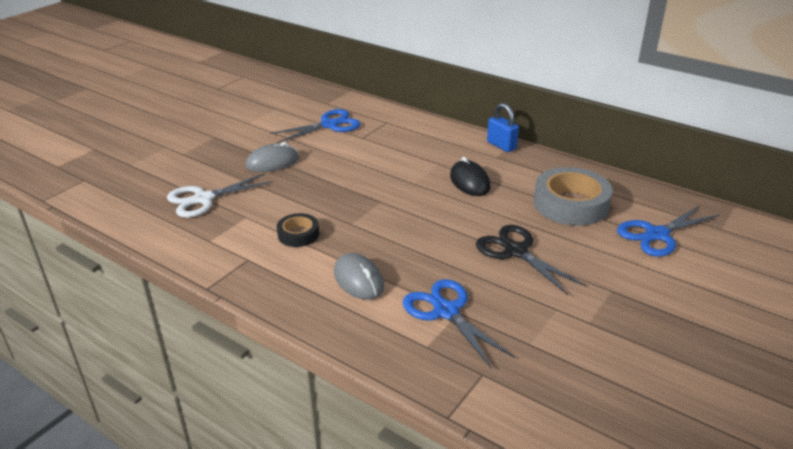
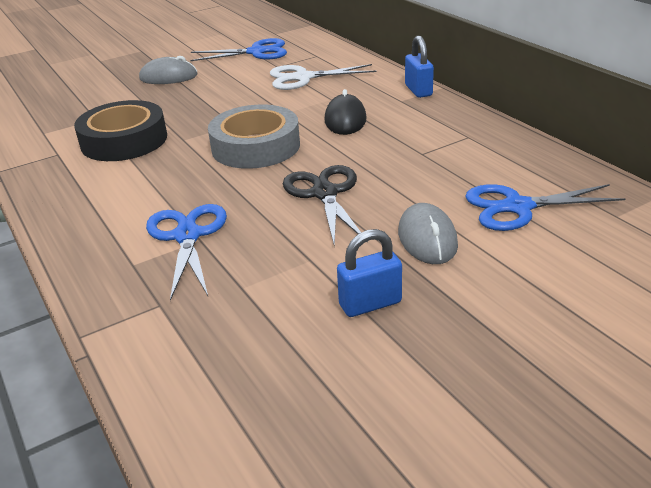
camera: 25 degrees right, 0 degrees up
white scissors [167,173,273,218] -> white scissors moved to [270,64,376,90]
black tape [277,213,319,247] -> black tape [74,100,167,161], size x1.90
grey mouse [334,253,384,300] -> grey mouse moved to [398,203,458,264]
grey tape [534,167,613,226] -> grey tape moved to [208,105,300,169]
none -> blue padlock [337,229,402,317]

